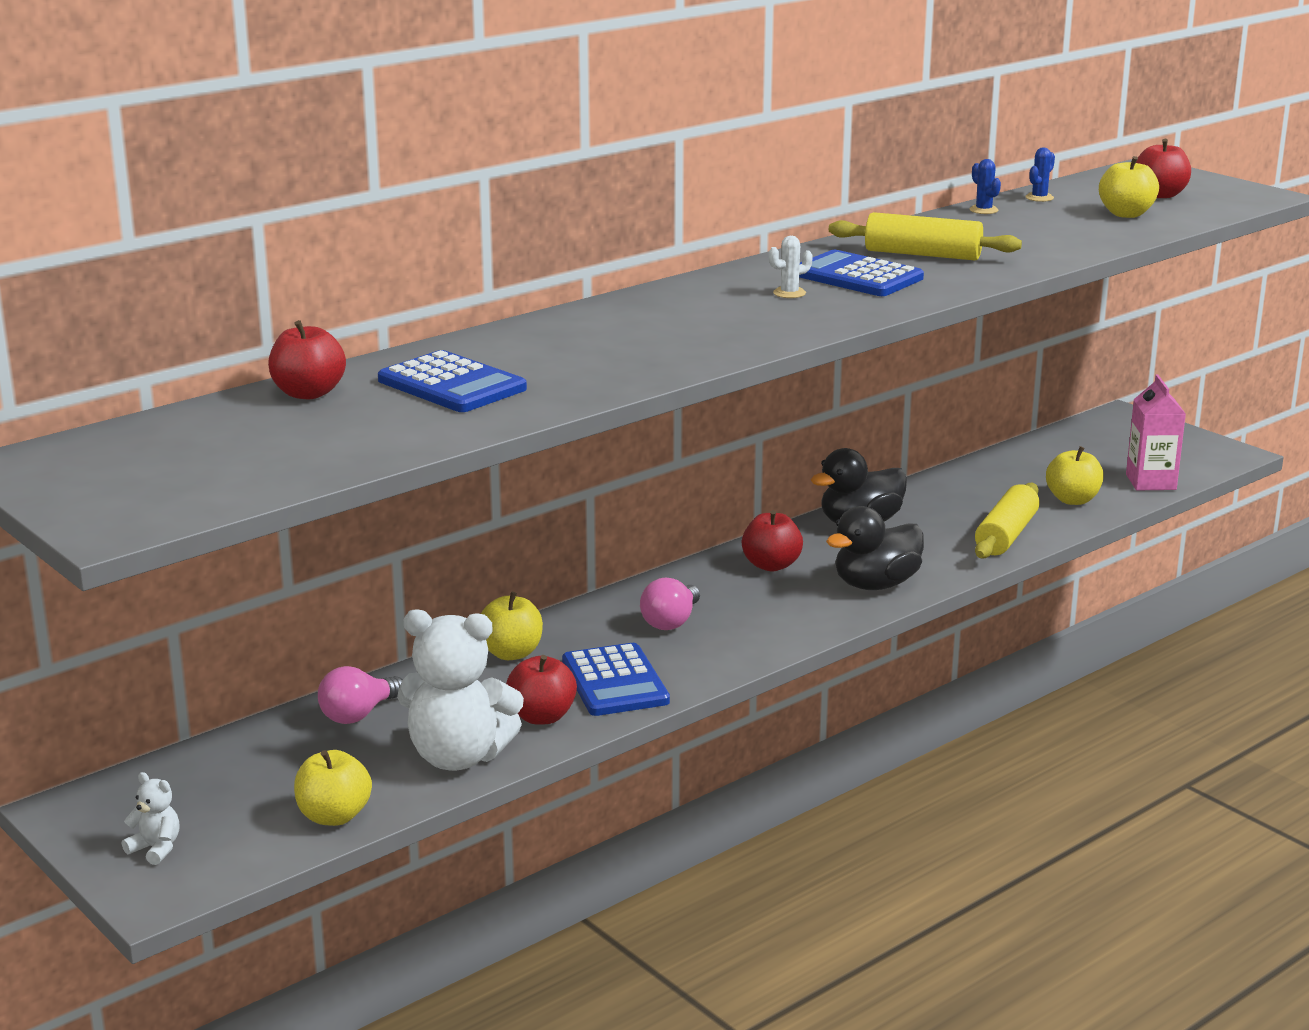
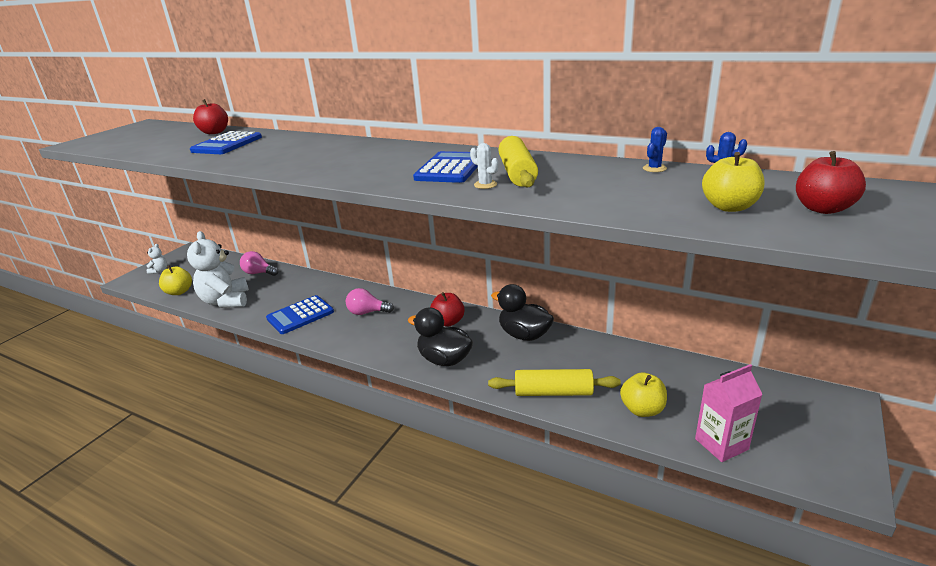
camera: 70 degrees right, 5 degrees up
yellow apple [481,592,543,660] -> none
red apple [506,655,577,725] -> none
white cactus [769,236,813,298] -> white cactus moved to [470,143,498,189]

